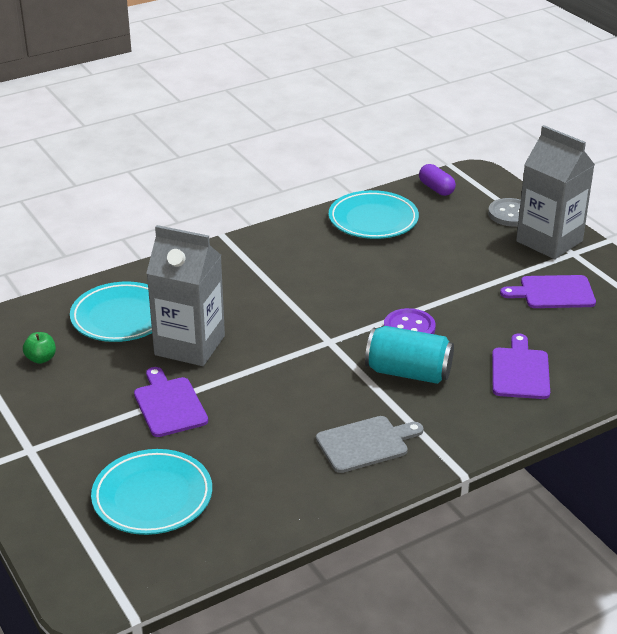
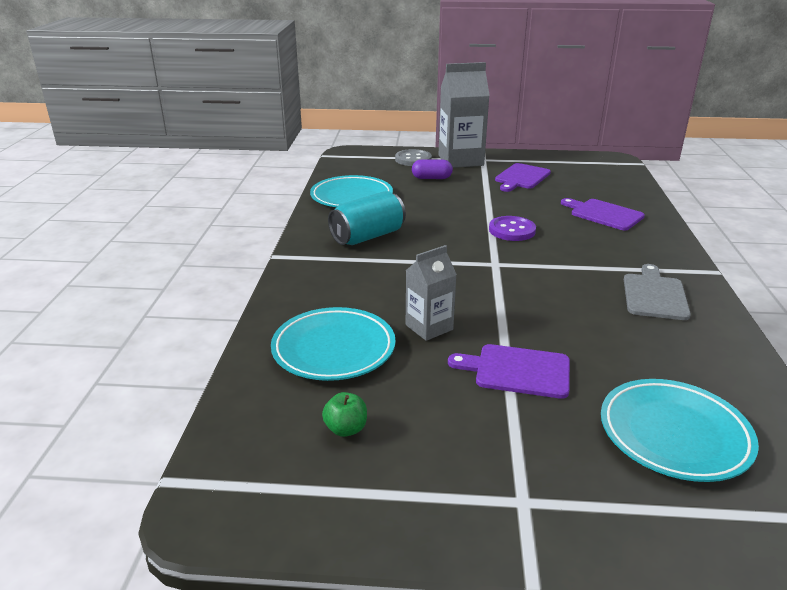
camera: 55 degrees left, 5 degrees down
grey carton [146,225,225,366] -> grey carton [406,245,457,341], size x0.57
turquoise can [365,326,454,384] -> turquoise can moved to [328,191,406,245]
purple capsule [419,164,456,196] -> purple capsule moved to [412,159,453,179]

